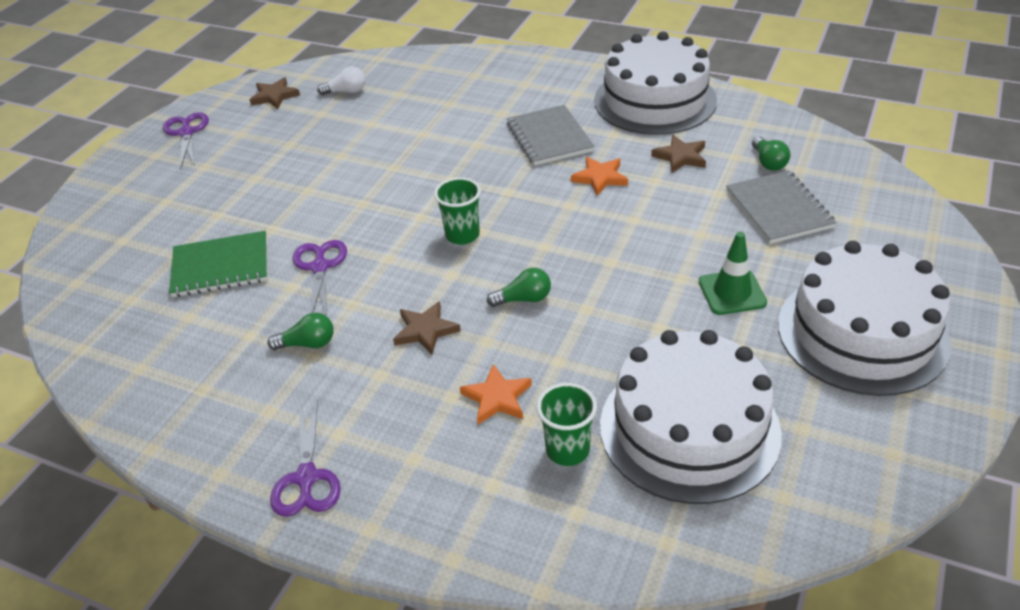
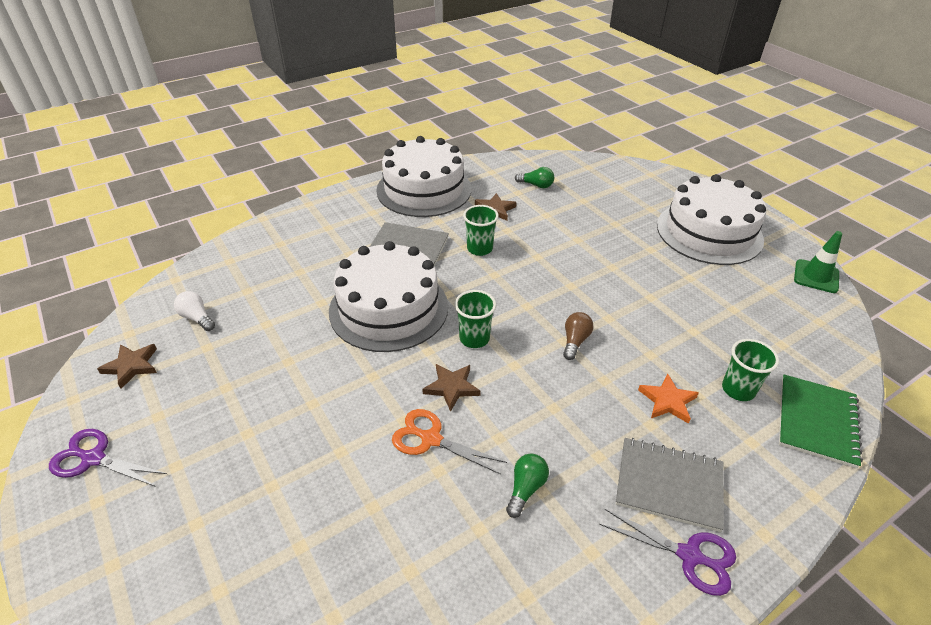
camera: 60 degrees left, 0 degrees up
green notebook [169,231,267,297] -> green notebook moved to [779,375,863,469]
purple scissors [293,240,347,316] -> orange scissors [392,409,507,475]
white light bulb [317,66,365,95] -> white light bulb turned 75 degrees counterclockwise [174,291,215,331]
brown star [393,301,461,355] -> brown star moved to [422,364,481,412]
green light bulb [487,268,551,307] -> brown light bulb [563,312,593,360]
orange star [571,157,628,196] -> green cup [463,205,499,256]
white cake [600,330,782,504] -> white cake moved to [329,241,448,352]
green traffic cone [699,232,767,315] -> green traffic cone moved to [794,231,842,293]
grey notebook [726,170,837,244] -> grey notebook moved to [616,438,724,532]

